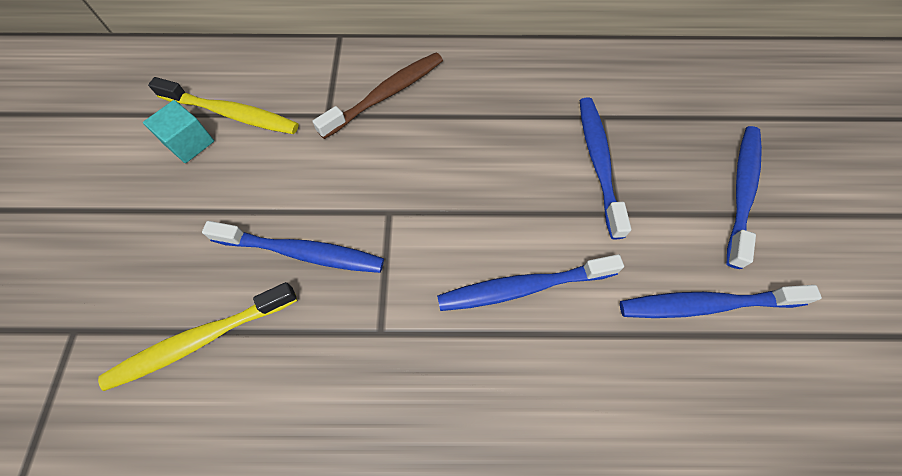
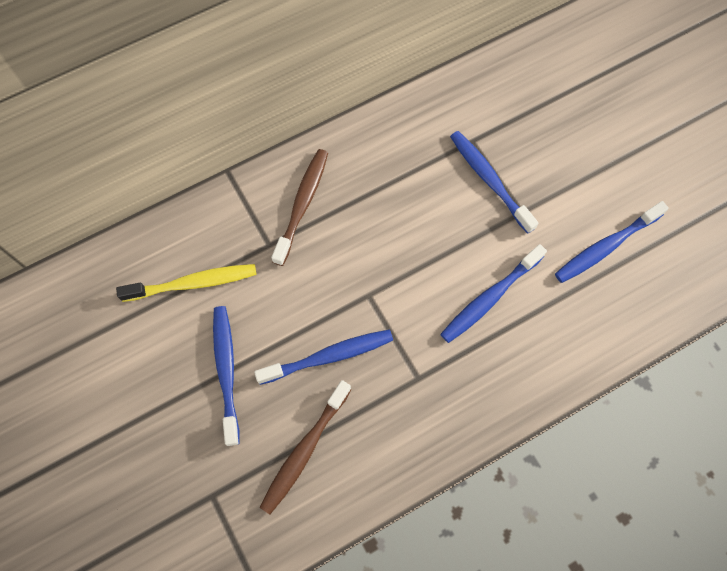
camera: 30 degrees left, 5 degrees up
yellow toothbrush [98,282,297,391] -> brown toothbrush [260,380,352,514]
turquoise cube [143,100,214,163] -> none
blue toothbrush [727,126,762,269] -> blue toothbrush moved to [213,306,239,446]

